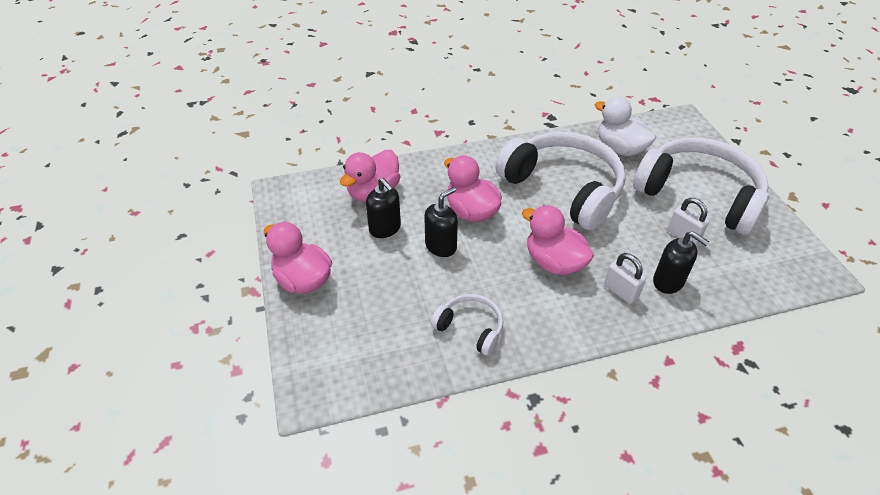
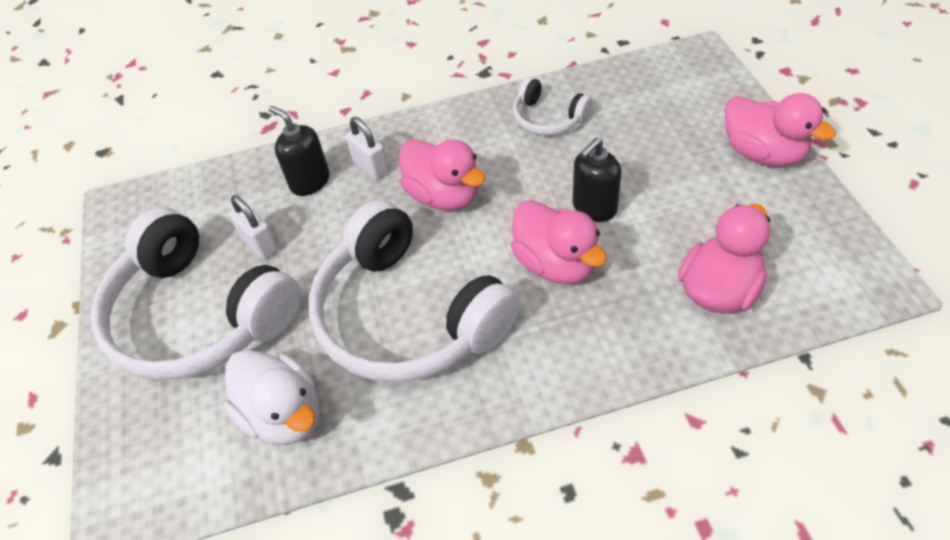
camera: 175 degrees left, 5 degrees up
black soap dispenser [366,178,401,238] -> none

